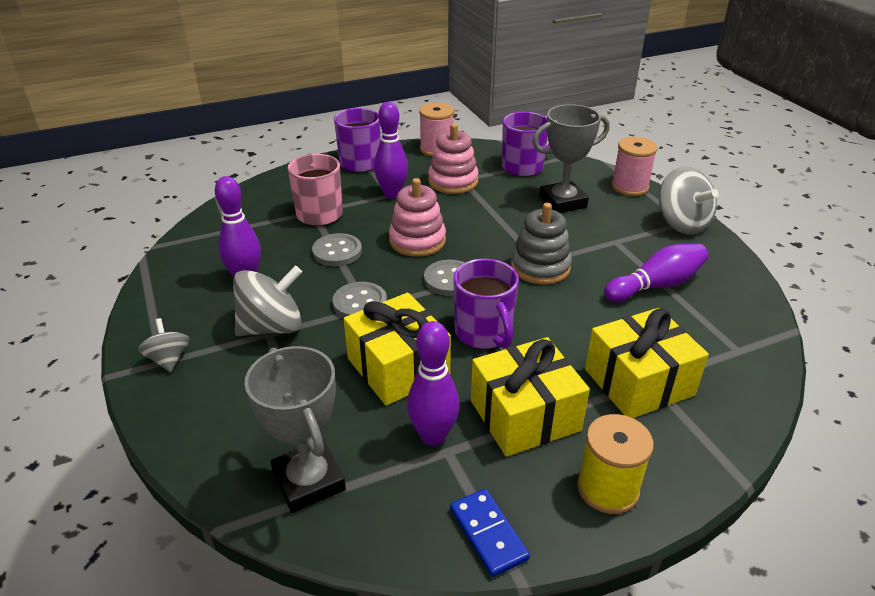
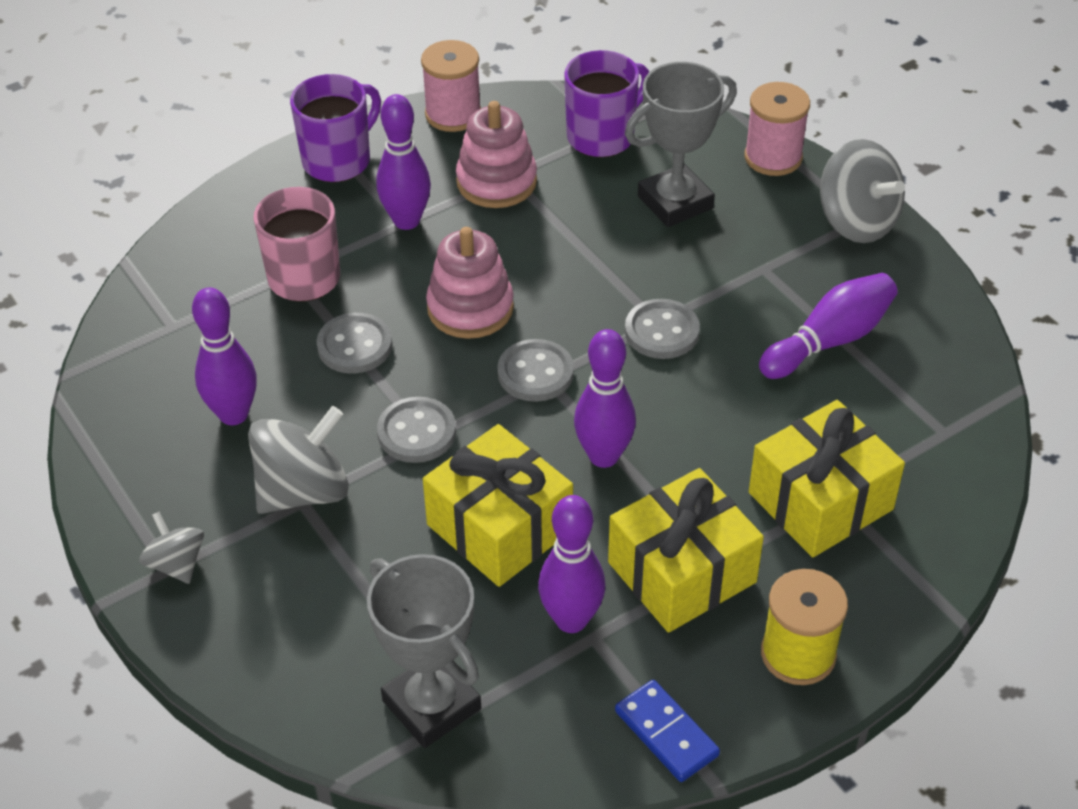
camera: 10 degrees left, 10 degrees up
purple mug [453,259,519,349] -> purple bowling pin [574,329,636,468]
grey stacking toy [511,203,572,285] -> grey button [625,299,700,359]

